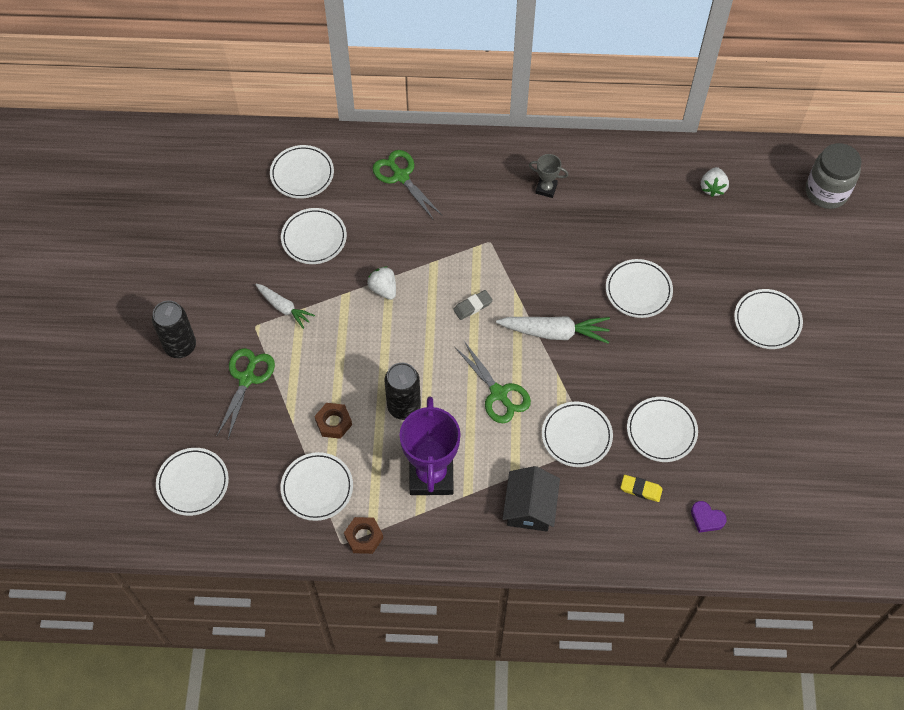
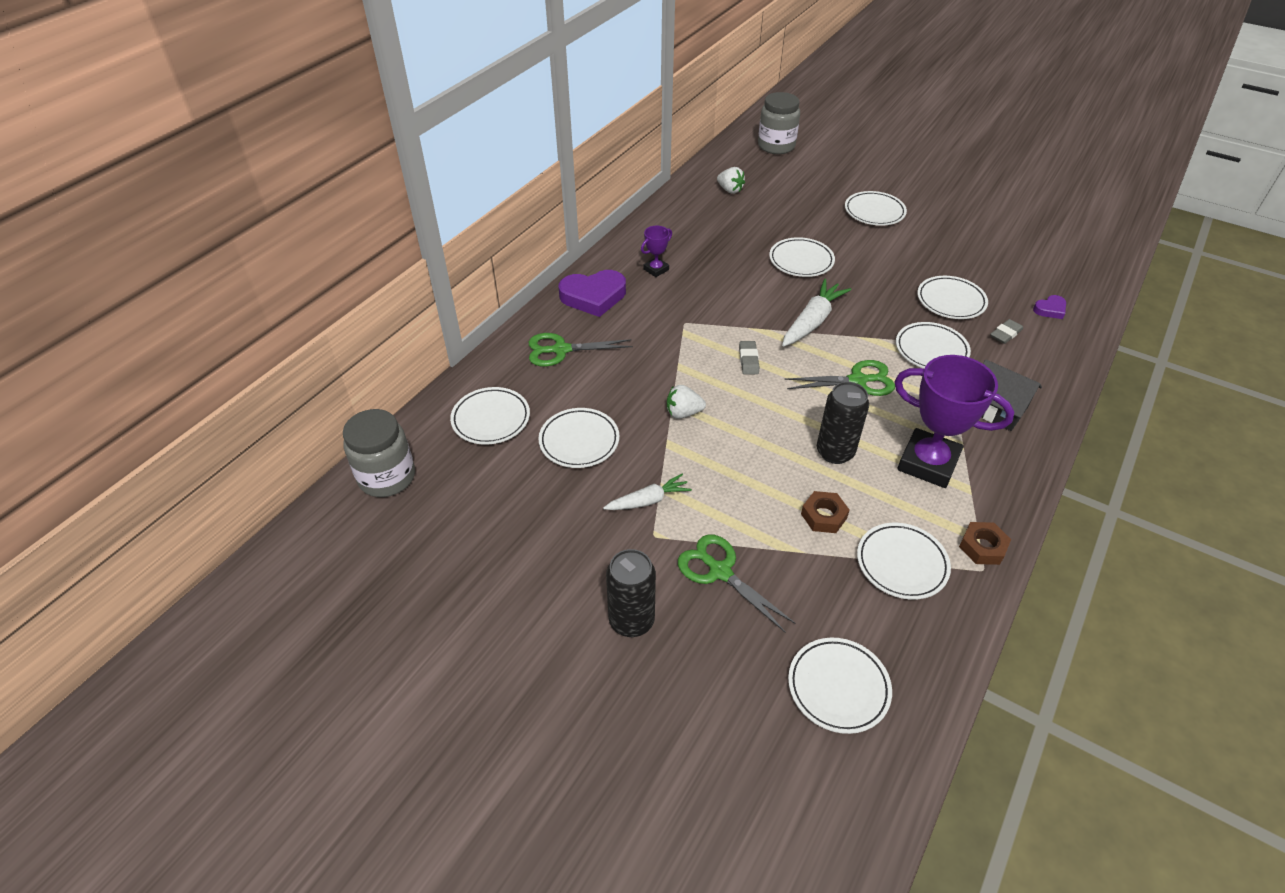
camera: 60 degrees left, 15 degrees down
grey trophy [529,154,568,198] -> purple trophy [641,226,672,277]
yellow eraser [621,475,663,502] -> grey eraser [990,319,1023,344]
none -> grey jar [343,409,415,497]
none -> purple heart [559,270,626,317]

